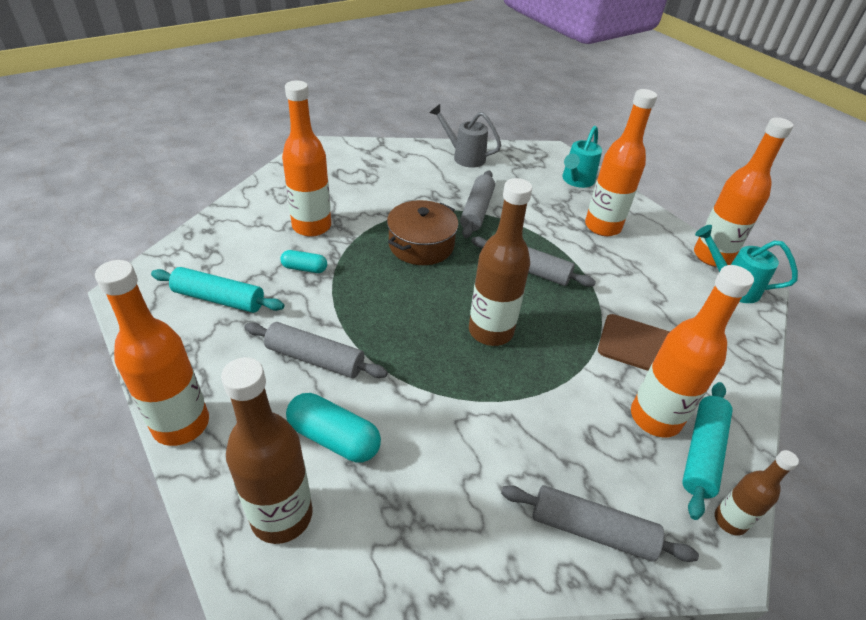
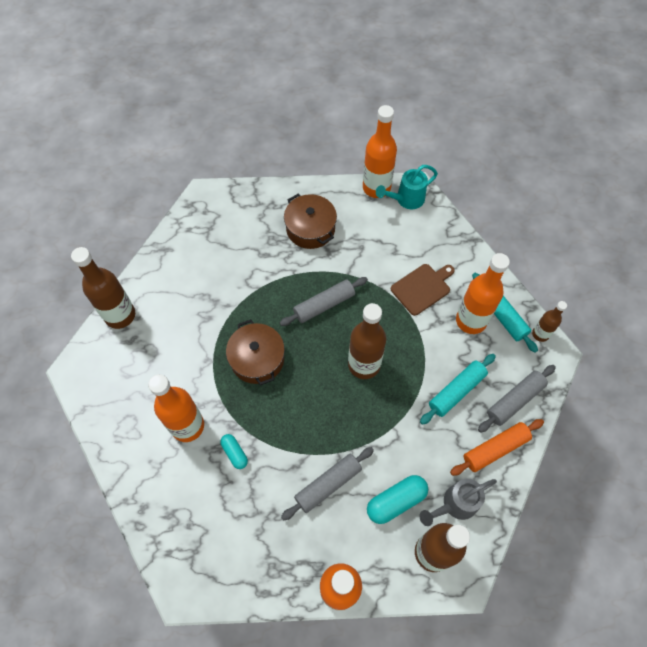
camera: 55 degrees left, 20 degrees up
turquoise rolling pin [151,267,284,313] -> turquoise rolling pin moved to [420,354,496,425]
turquoise capsule [280,250,327,273] -> turquoise capsule turned 75 degrees counterclockwise [220,434,248,469]
grey watering can [430,104,502,168] -> grey watering can moved to [420,479,497,526]
grey rolling pin [460,170,495,238] -> none
turquoise watering can [562,126,602,188] -> none
orange bottle [585,89,657,236] -> brown pot [284,194,337,249]
none -> brown bottle [71,247,135,329]
none -> orange rolling pin [450,419,544,476]

